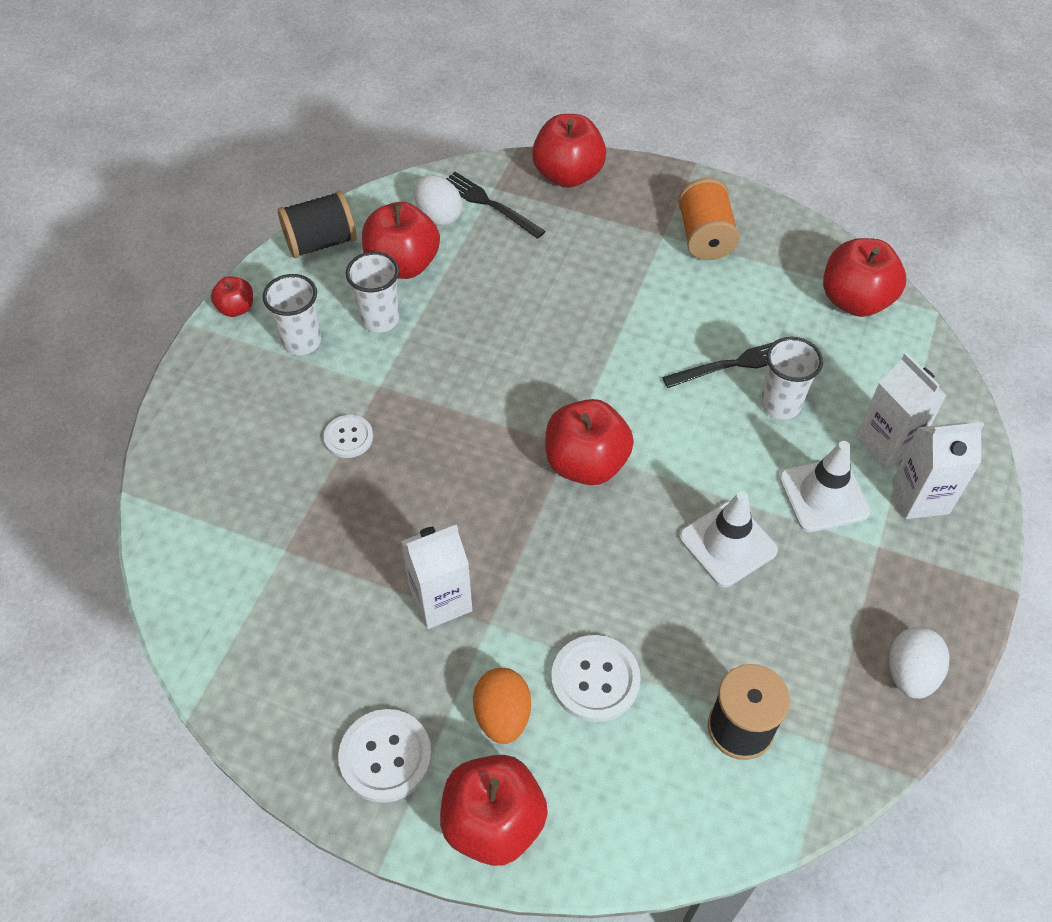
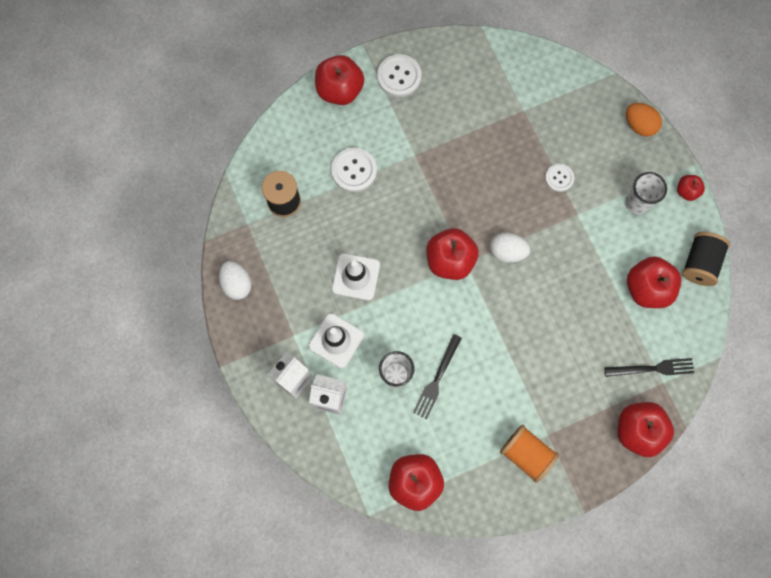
camera: 135 degrees right, 20 degrees up
white cup [346,252,399,333] -> none
white carton [401,523,473,629] -> none
white egg [415,174,462,226] -> white egg moved to [490,233,530,263]
orange egg [473,668,531,744] -> orange egg moved to [626,103,662,137]

